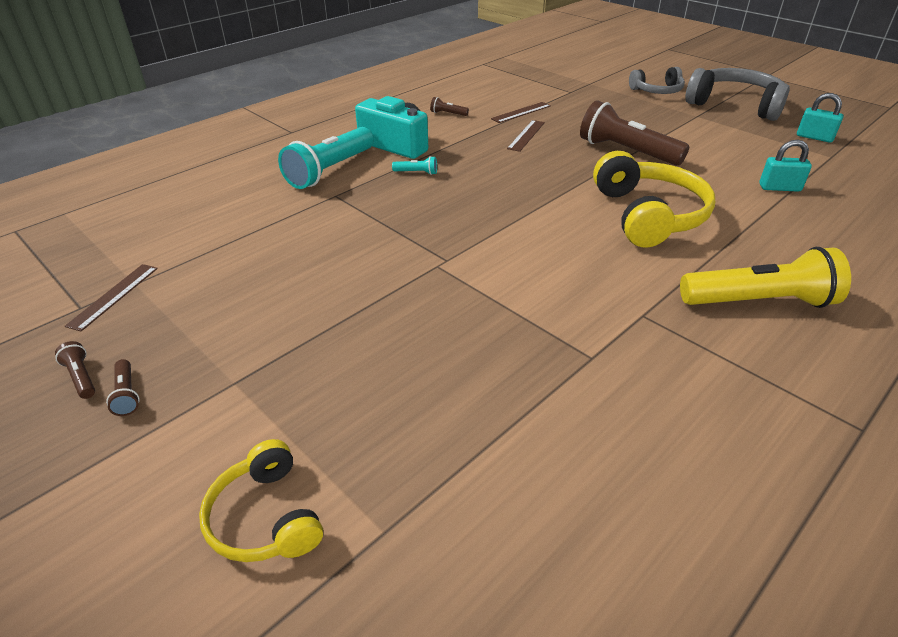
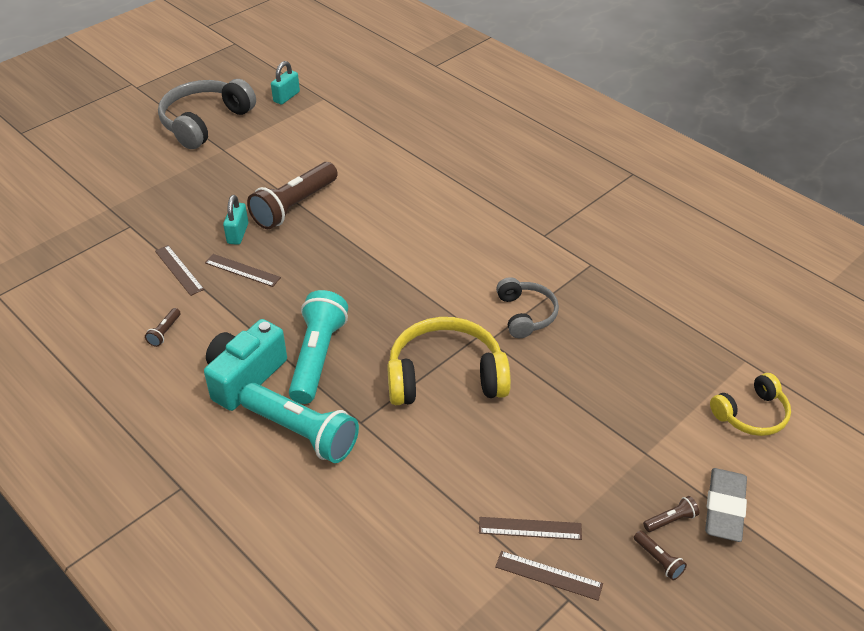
camera: 90 degrees left, 5 degrees up
brown flashlight [55,341,95,399] -> brown flashlight turned 90 degrees counterclockwise [634,531,687,580]
turquoise flashlight [392,156,437,175] -> turquoise flashlight [289,290,348,404], size x2.45
yellow headphones [593,151,715,248] -> yellow headphones moved to [387,317,511,405]
grey headphones [629,67,685,94] -> grey headphones moved to [496,277,559,338]
yellow flashlight [680,247,851,308] -> none
turquoise padlock [759,140,812,192] -> turquoise padlock moved to [223,195,248,245]
none -> brown ruler [479,517,582,540]
none -> grey eraser [705,468,747,542]

